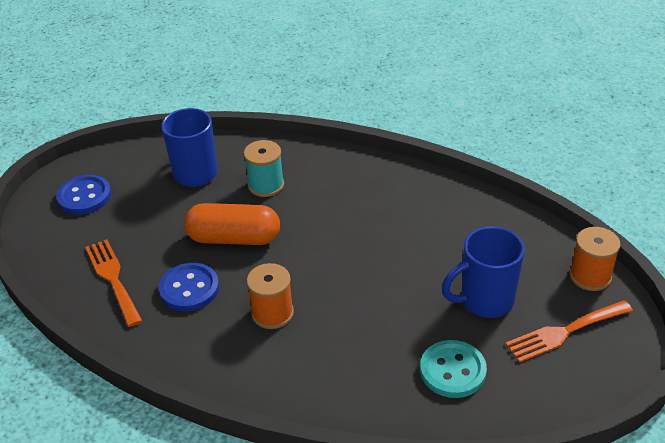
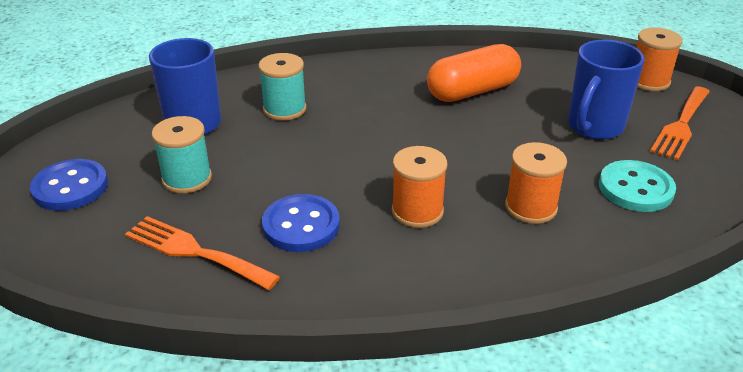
camera: 35 degrees left, 5 degrees down
orange capsule [184,203,280,245] -> orange capsule moved to [427,44,521,102]
none -> turquoise spool [152,116,212,193]
none -> orange spool [505,142,567,224]

